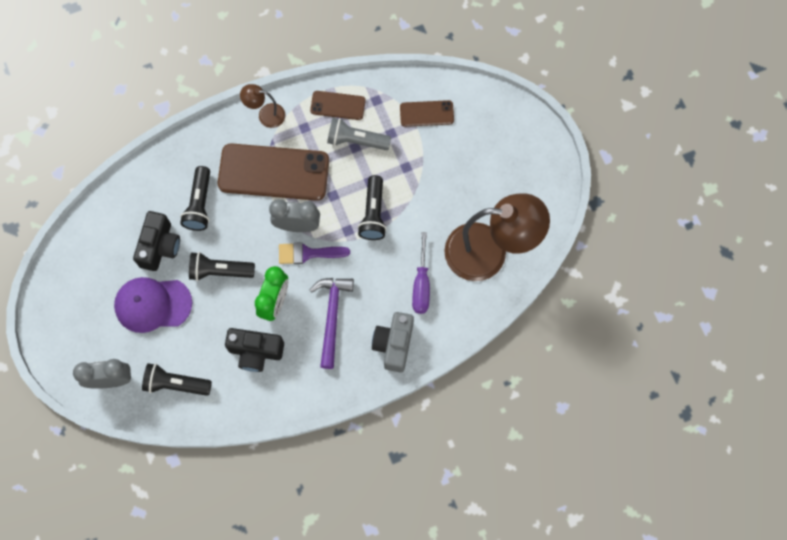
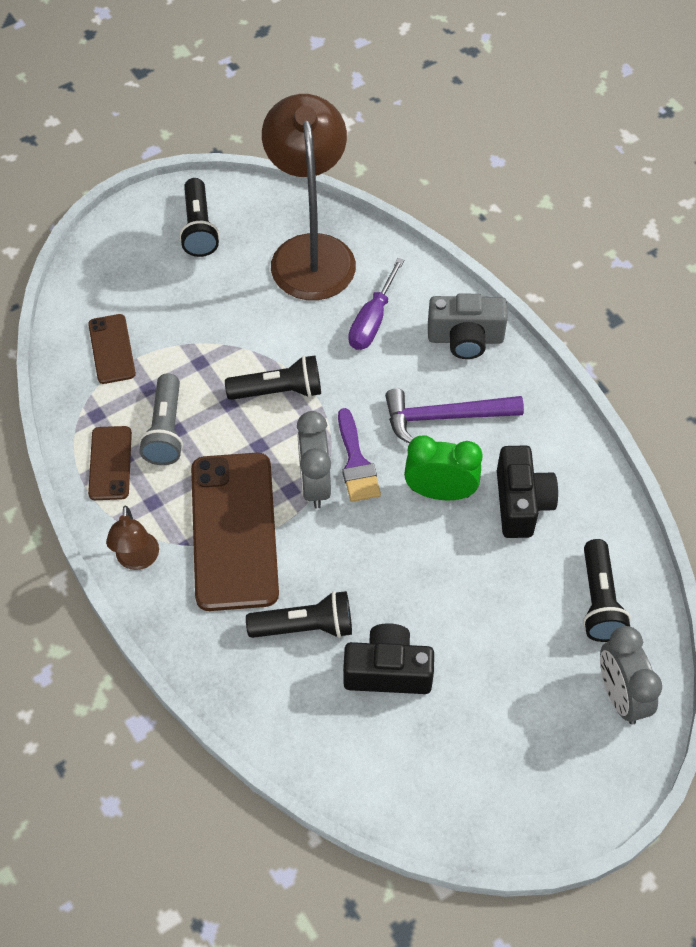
camera: 100 degrees left, 15 degrees down
purple cap [114,277,192,333] -> none
black flashlight [189,252,255,281] -> black flashlight moved to [179,178,220,257]
purple screwdriver [412,232,430,314] -> purple screwdriver turned 120 degrees clockwise [348,258,404,350]

